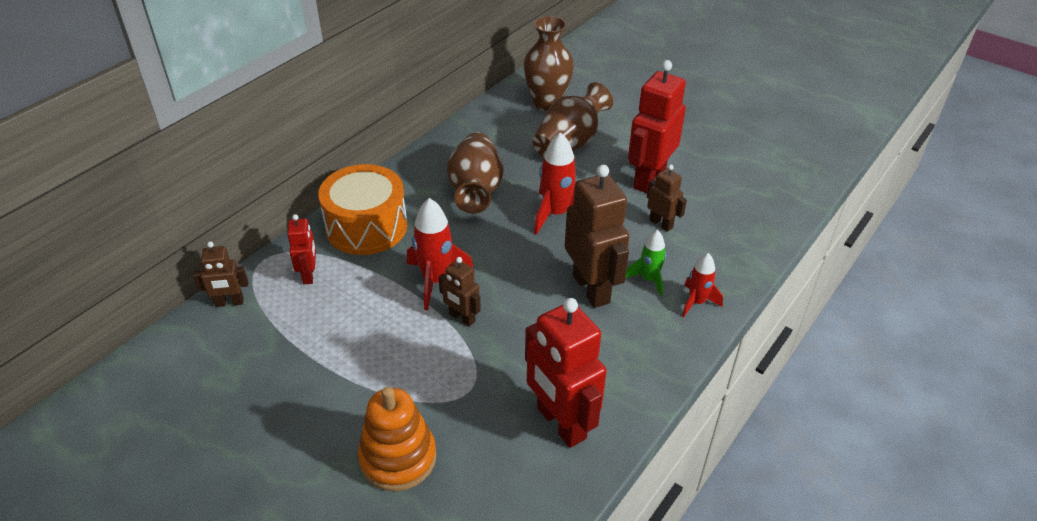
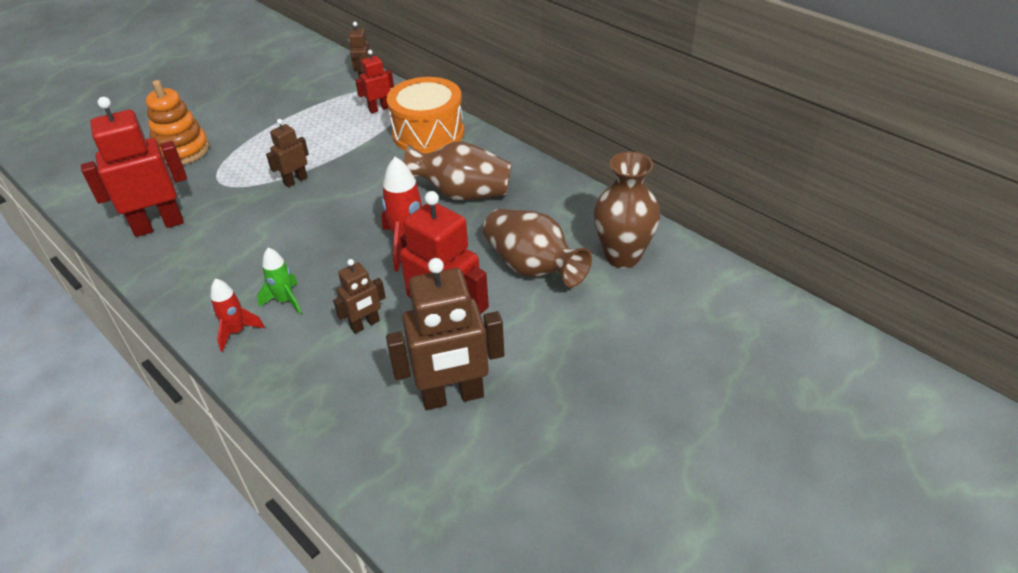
camera: 100 degrees right, 0 degrees up
red robot [287,214,316,284] -> red robot turned 150 degrees clockwise [355,50,394,113]
red rocket [407,198,475,310] -> none
brown robot [565,165,630,308] -> brown robot moved to [386,258,504,410]

